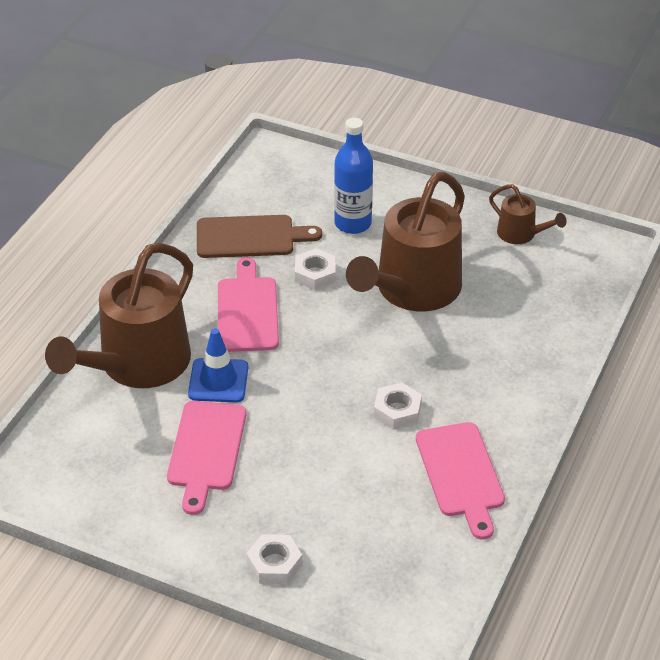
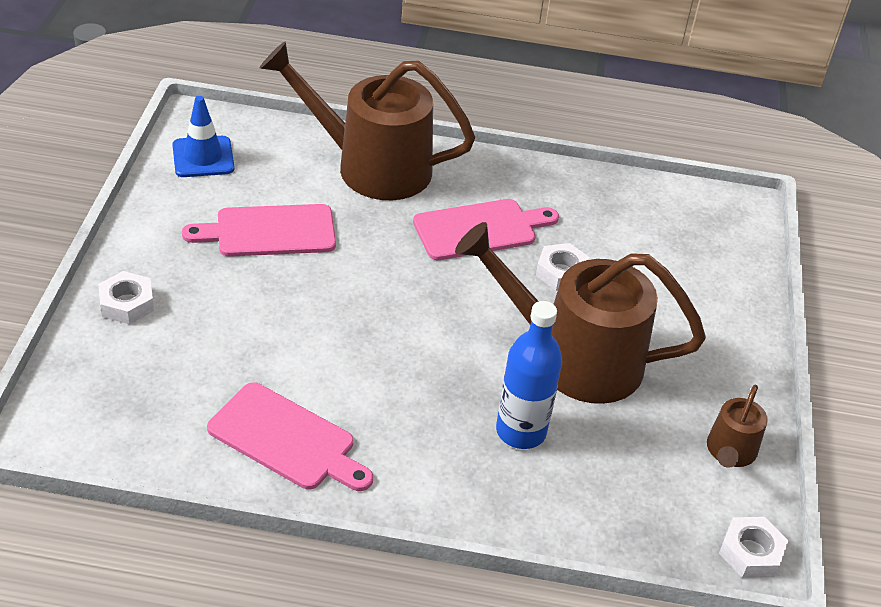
camera: 70 degrees right, 0 degrees up
blue traffic cone [188,328,248,403] -> blue traffic cone moved to [172,96,235,177]
brown cutting board [197,215,322,258] -> none
blue bottle [334,118,373,234] -> blue bottle moved to [496,301,562,449]
white nut [374,383,422,430] -> white nut moved to [719,517,789,578]
pink cutting board [416,422,505,540] -> pink cutting board turned 120 degrees counterclockwise [207,382,373,491]

